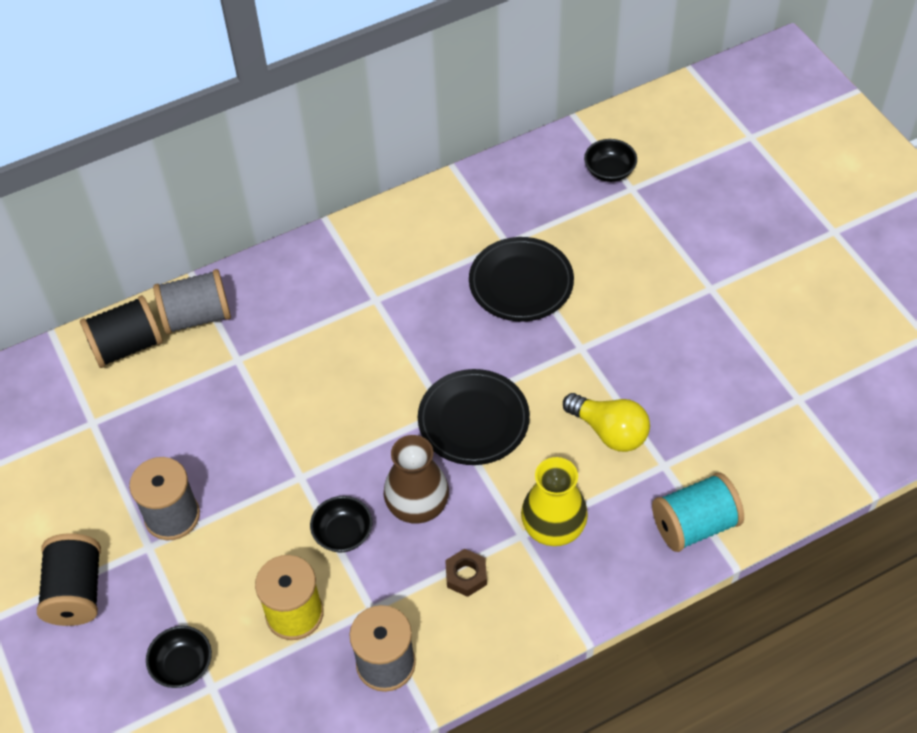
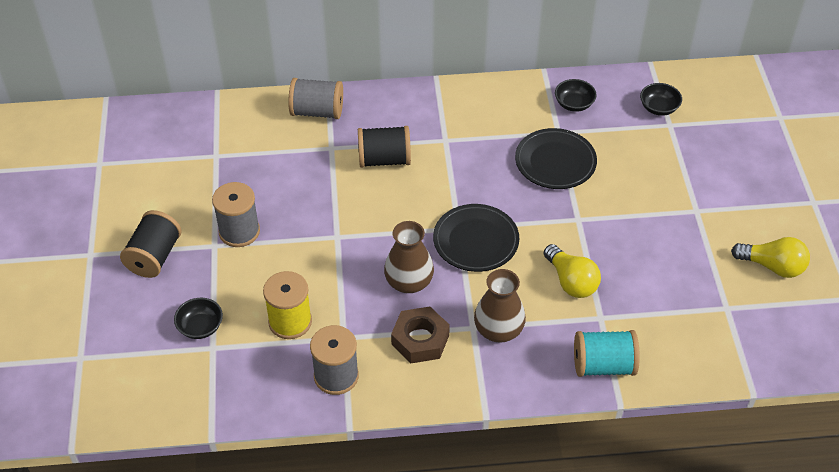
camera: 20 degrees right, 5 degrees down
black spool [80,296,163,368] -> black spool moved to [358,126,411,168]
black bowl [310,496,372,552] -> black bowl moved to [555,79,597,112]
brown nut [445,549,487,597] -> brown nut [391,306,450,363], size x1.67
yellow vase [521,457,588,546] -> brown vase [474,269,526,343]
none -> yellow light bulb [731,237,810,278]

